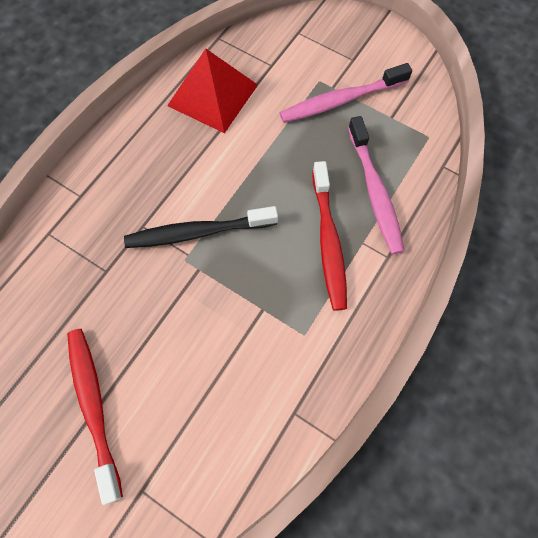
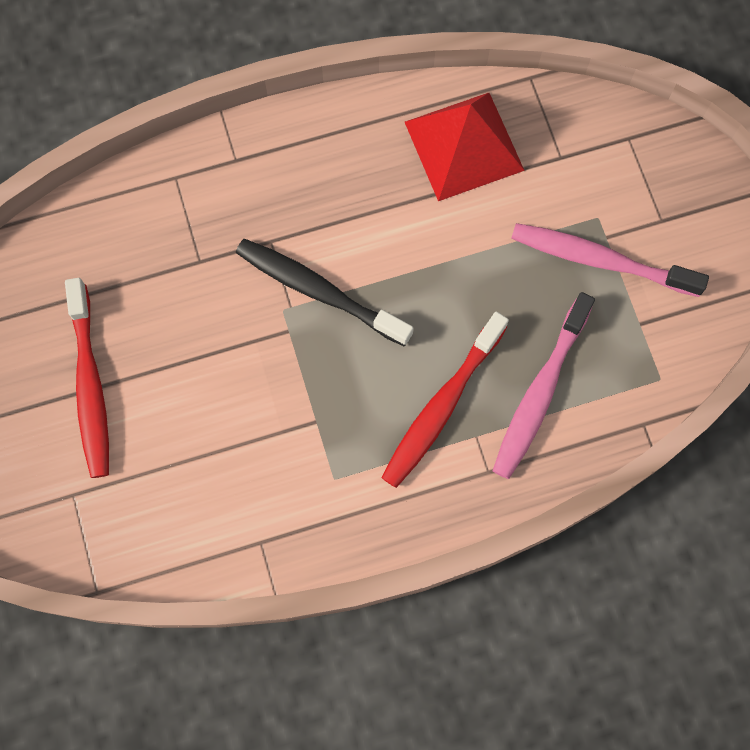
camera: 40 degrees right, 5 degrees up
red toothbrush [67,329,123,505] -> red toothbrush turned 150 degrees clockwise [65,278,109,478]

